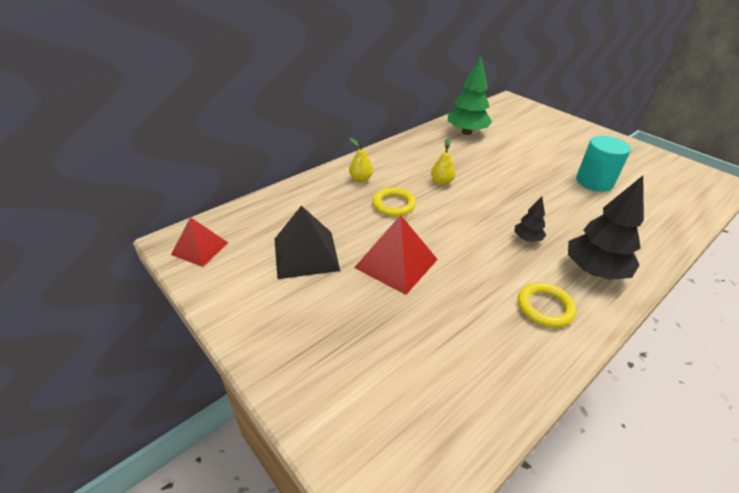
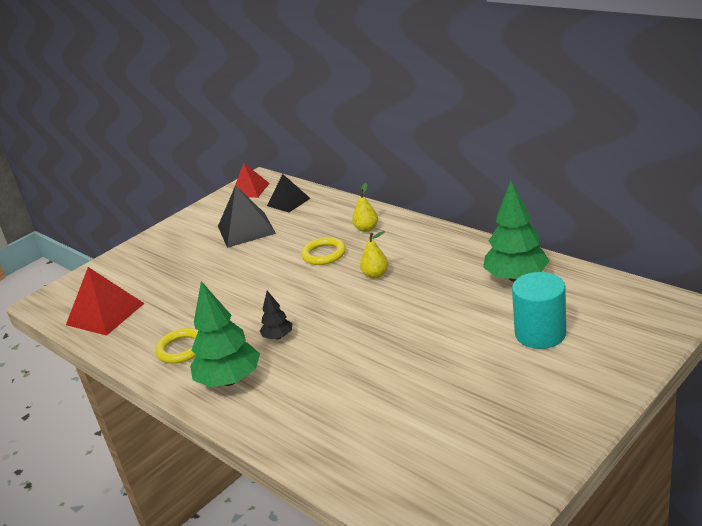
camera: 90 degrees right, 10 degrees down
red pyramid [354,215,438,295] -> red pyramid moved to [66,267,144,336]
black tree [568,176,644,280] -> green tree [190,281,260,387]
turquoise cylinder [576,136,631,192] -> turquoise cylinder moved to [512,272,566,349]
none -> black pyramid [267,174,311,212]

